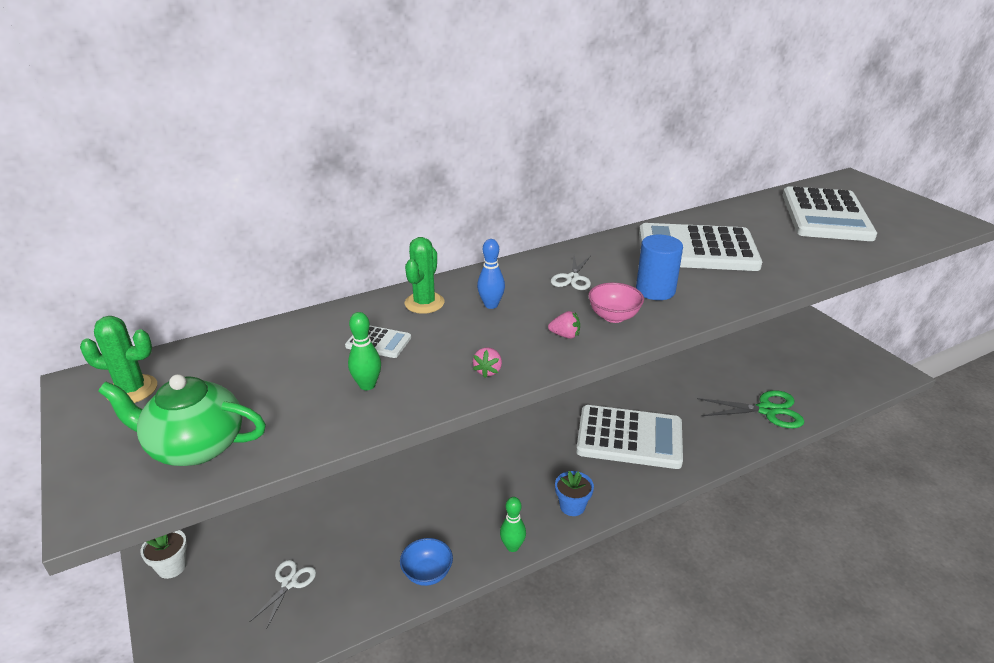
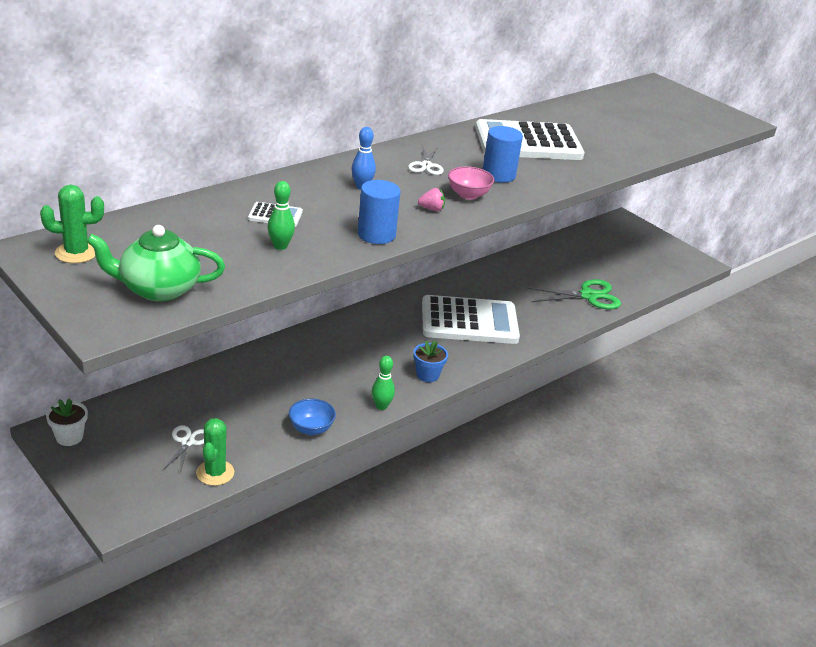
camera: 15 degrees left, 0 degrees up
green cactus [405,237,445,314] -> green cactus moved to [196,418,234,486]
pink strawberry [473,347,502,378] -> blue cylinder [358,180,401,244]
white calculator [783,186,877,241] -> none

